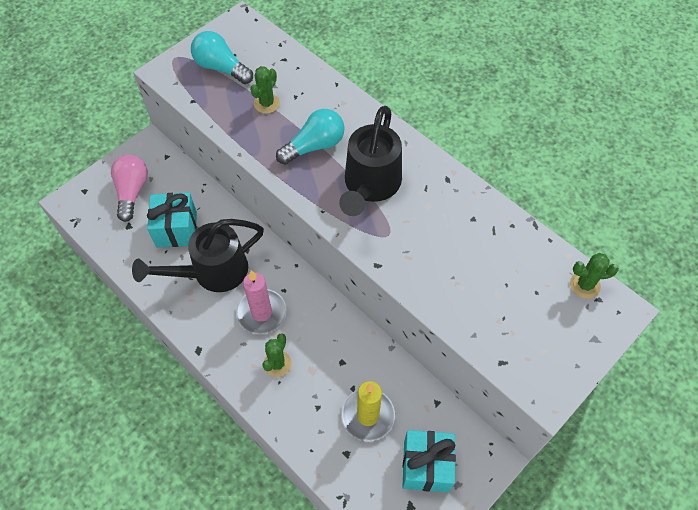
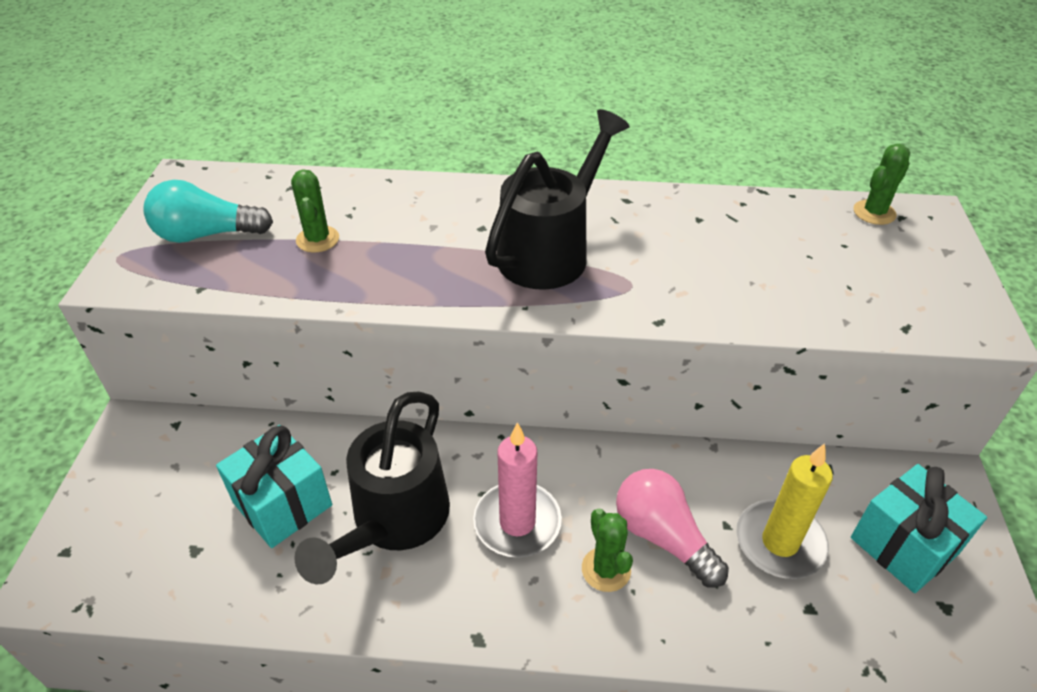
camera: 40 degrees left, 15 degrees down
pink light bulb [111,155,148,222] -> pink light bulb moved to [616,469,729,587]
turquoise light bulb [276,109,344,165] -> none
black watering can [339,106,402,216] -> black watering can turned 120 degrees counterclockwise [485,109,630,290]

